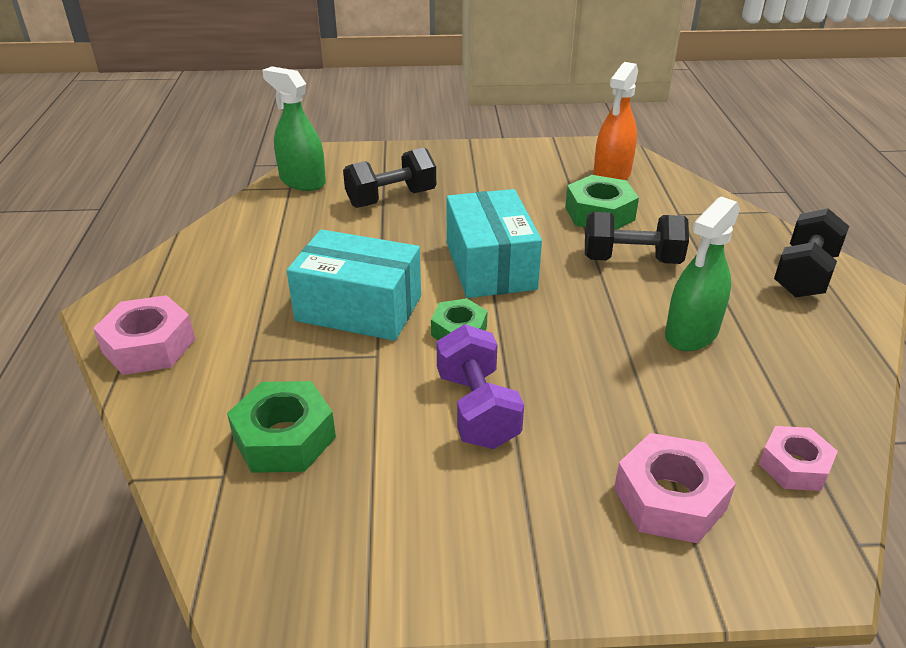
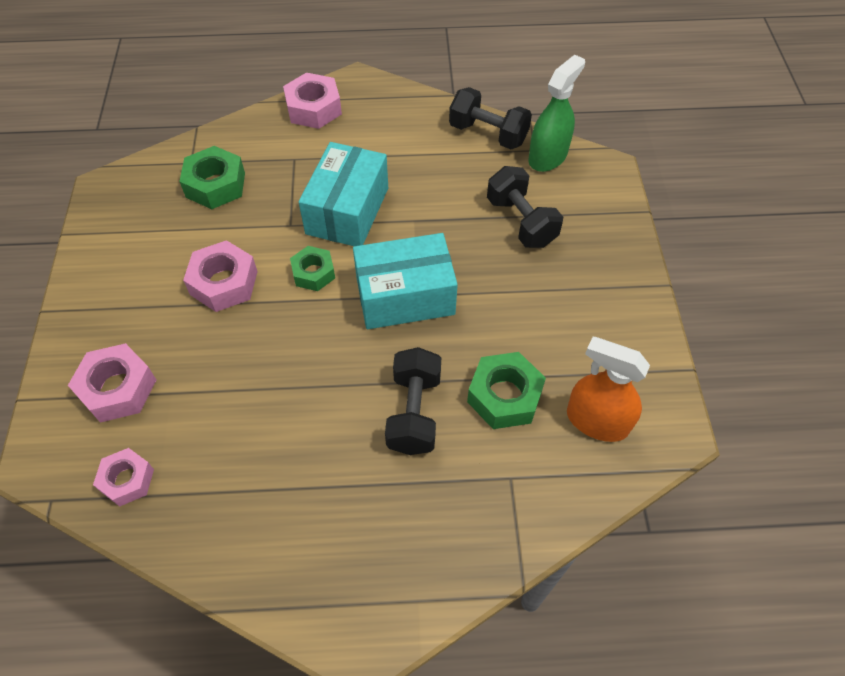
camera: 90 degrees right, 20 degrees up
purple dumbbell [436,324,524,449] -> pink nut [183,240,258,312]
green spray bottle [665,196,740,351] -> none
black dumbbell [774,208,849,297] -> black dumbbell moved to [449,87,532,149]

